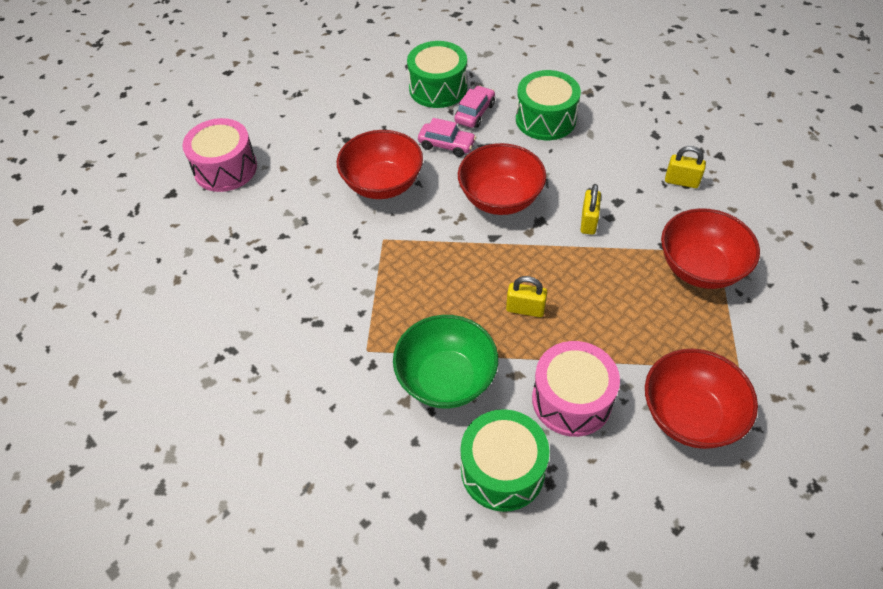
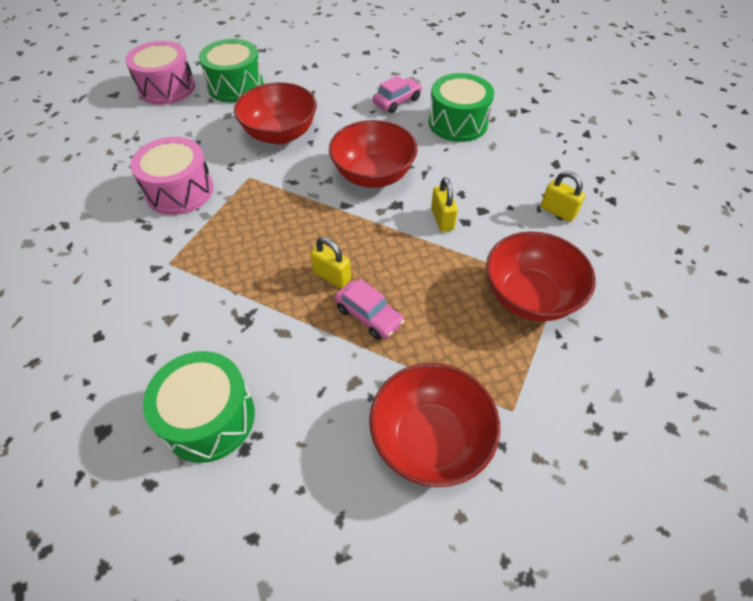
camera: 20 degrees right, 0 degrees up
green bowl [393,315,498,409] -> none
green drum [407,41,467,108] -> green drum moved to [199,39,264,103]
pink car [418,118,476,157] -> pink car moved to [335,279,405,340]
pink drum [532,341,620,437] -> pink drum moved to [130,137,213,215]
yellow padlock [580,184,601,235] -> yellow padlock turned 45 degrees counterclockwise [431,177,458,232]

